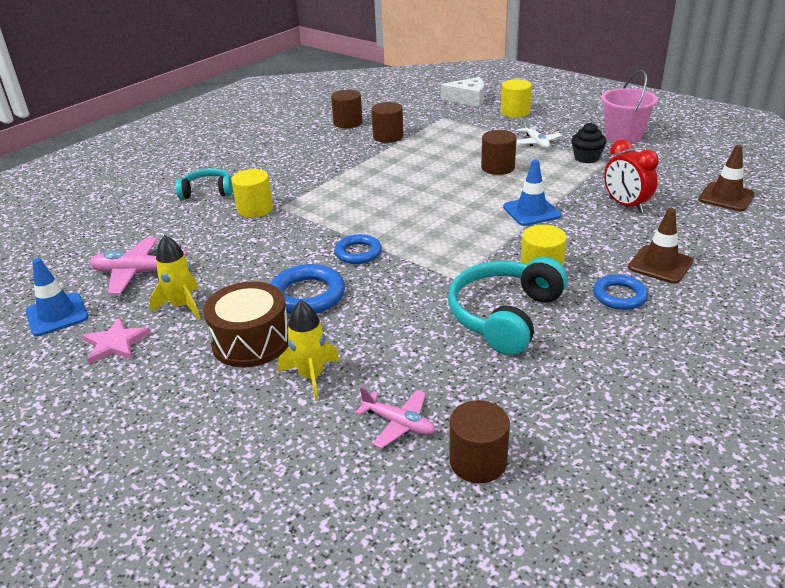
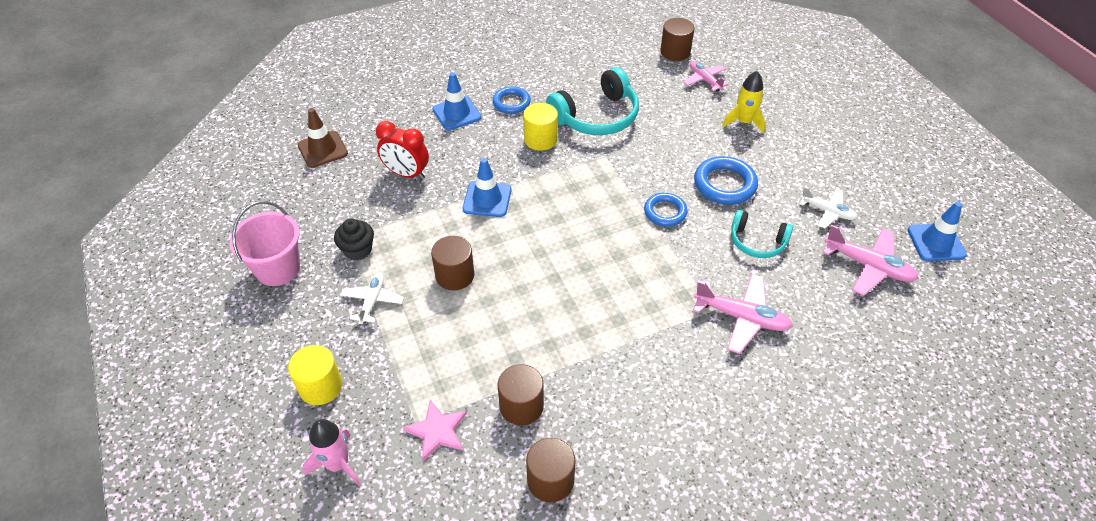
camera: 155 degrees left, 15 degrees up
pink star [82,317,151,364] -> pink star moved to [403,400,467,461]
yellow rocket [149,235,200,320] -> white plane [800,187,858,229]
turquoise headphones [176,169,233,199] -> turquoise headphones moved to [731,210,793,258]
brown drum [203,281,289,368] -> none
yellow cylinder [231,169,273,218] -> pink plane [693,274,793,354]
white cheese [441,77,484,107] -> pink rocket [303,419,361,486]
red clock [604,139,659,213] -> red clock turned 120 degrees clockwise [376,121,429,180]
brown traffic cone [628,208,693,284] -> blue traffic cone [433,72,482,130]

